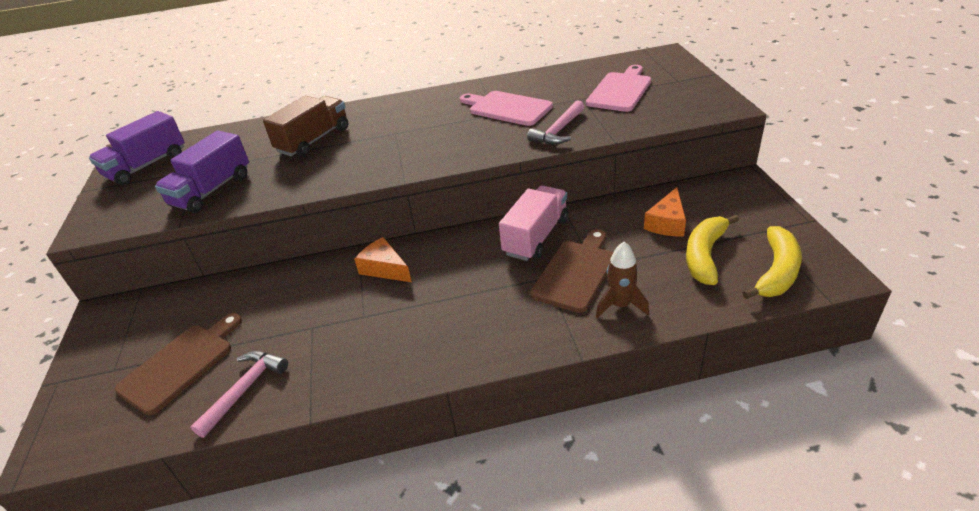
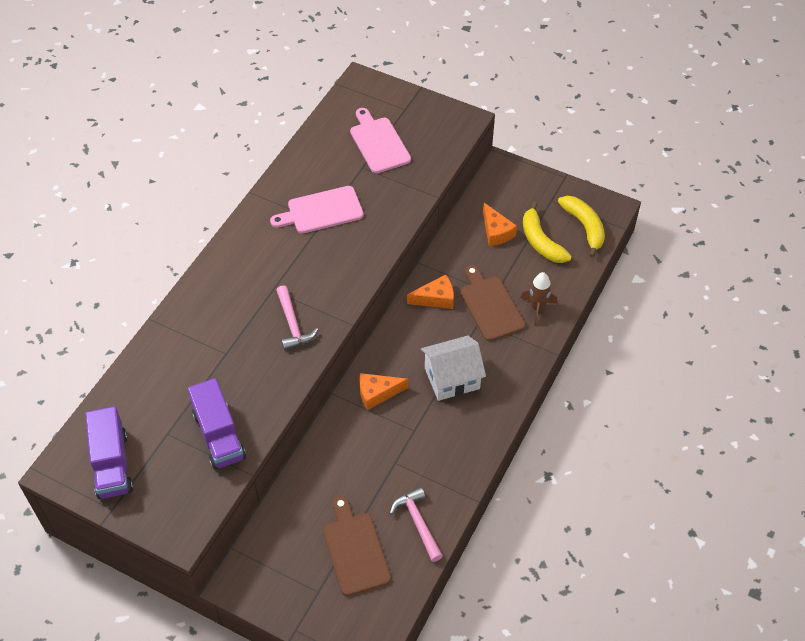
camera: 55 degrees left, 15 degrees up
brown truck [263,96,348,157] -> none
pink truck [499,185,568,261] -> orange cheese [407,274,454,309]
pink hammer [527,100,584,144] -> pink hammer moved to [276,285,318,350]
none -> white house [421,336,486,401]

